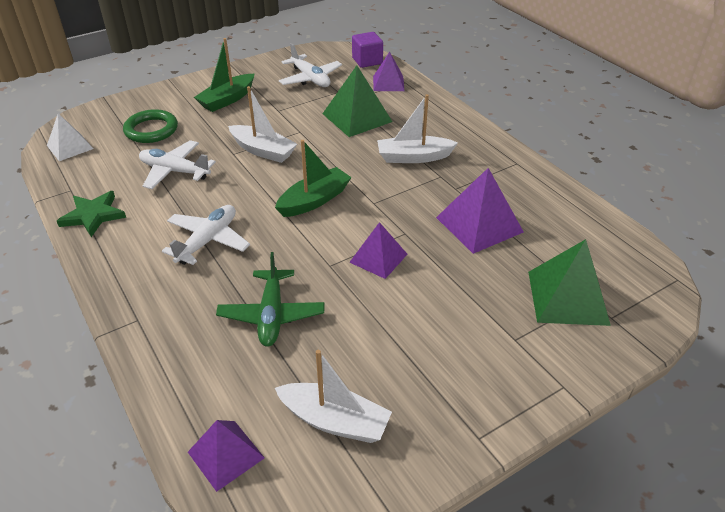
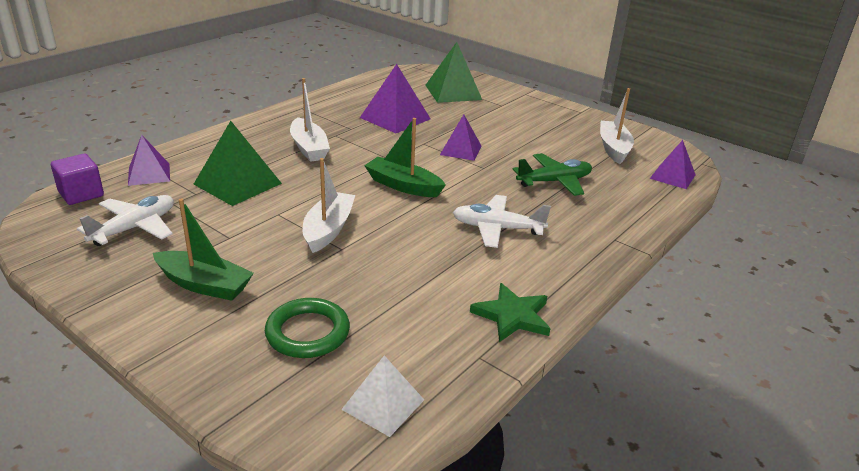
camera: 110 degrees left, 10 degrees down
white plane [139,140,216,189] -> none

